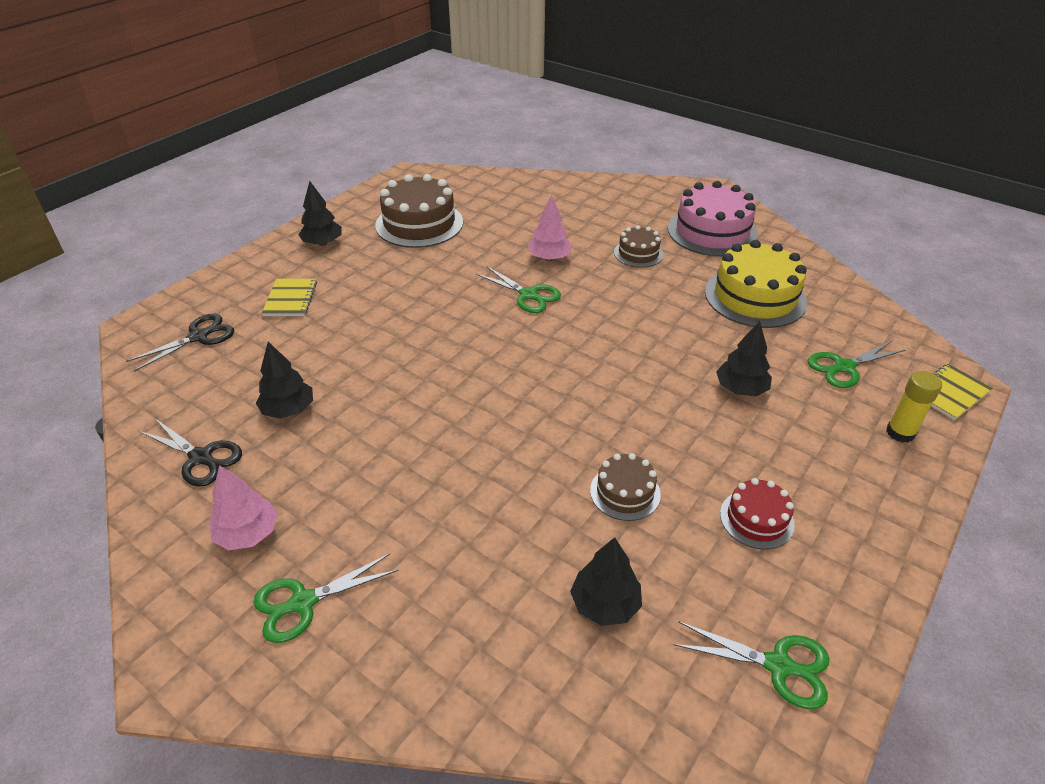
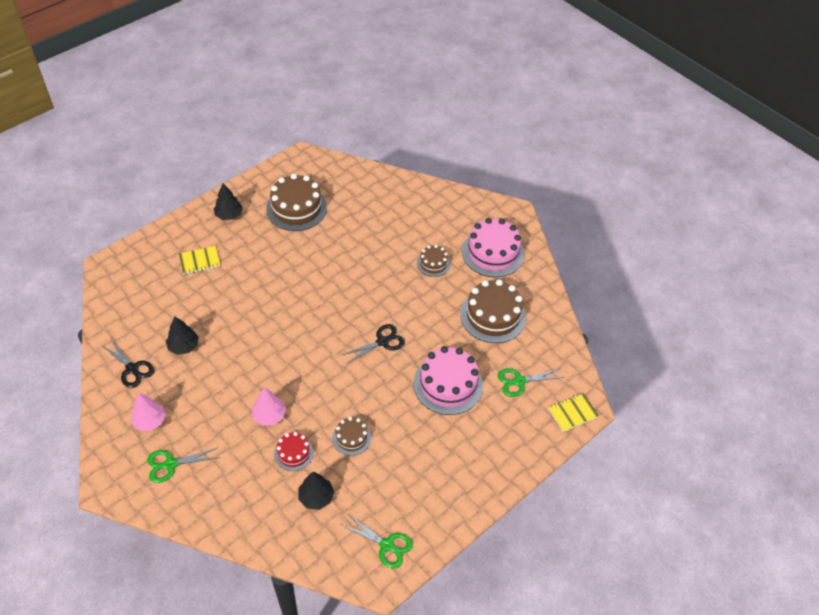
camera: 10 degrees right, 10 degrees up
black scissors [126,314,234,372] -> black scissors moved to [342,324,405,363]
yellow notebook [262,278,317,316] -> yellow notebook turned 60 degrees clockwise [179,246,221,275]
green scissors [476,266,561,313] -> none
pink tree [527,195,572,261] -> pink tree moved to [252,388,286,426]
yellow cake [705,240,807,328] -> brown cake [460,279,526,343]
black tree [716,321,772,396] -> pink cake [414,346,483,415]
red cake [720,478,795,550] -> red cake moved to [274,432,314,471]
yellow glue stick [886,371,942,443] -> none

